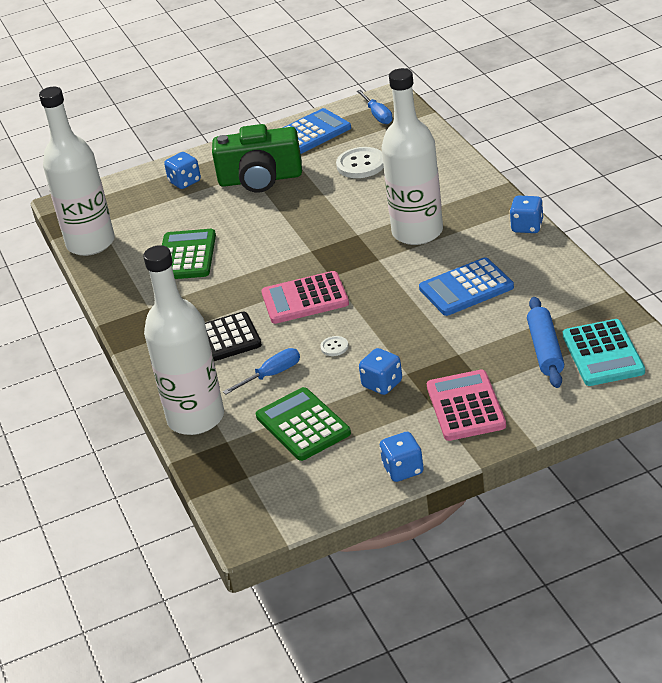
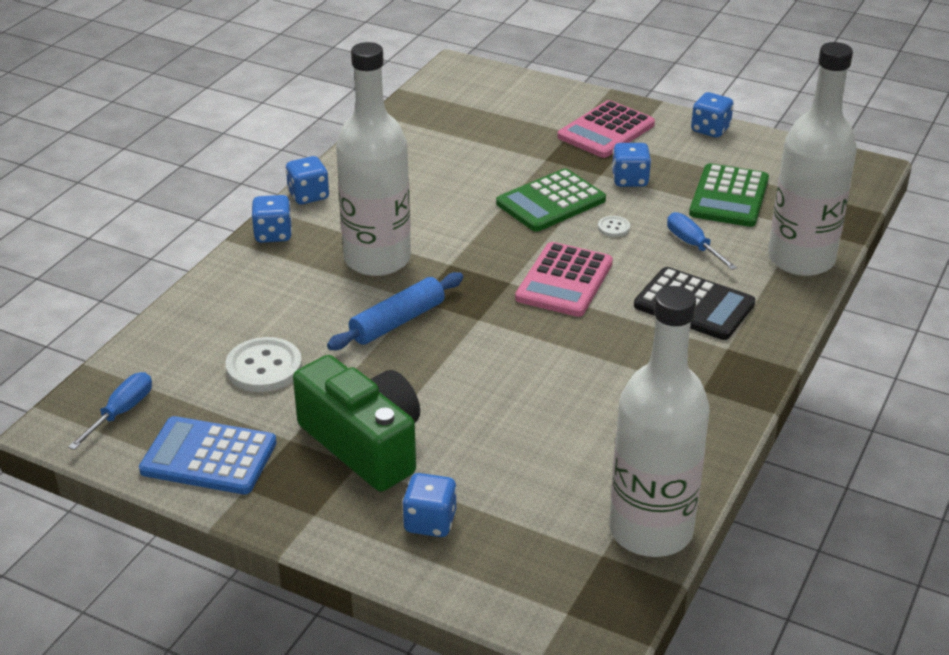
camera: 135 degrees left, 0 degrees up
green calculator [162,229,216,279] -> green calculator moved to [496,168,606,232]
blue screwdriver [223,348,300,394] -> blue screwdriver turned 45 degrees clockwise [667,212,737,270]
pink calculator [261,271,349,324] -> pink calculator turned 75 degrees clockwise [515,242,613,317]
blue calculator [419,257,514,316] -> none
blue rolling pin [527,297,564,388] -> blue rolling pin moved to [327,272,463,350]
turquoise calculator [563,319,645,386] -> none
none -> blue dice [251,195,292,243]

